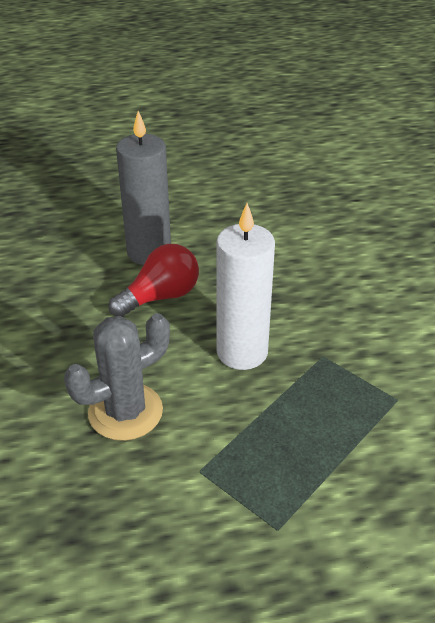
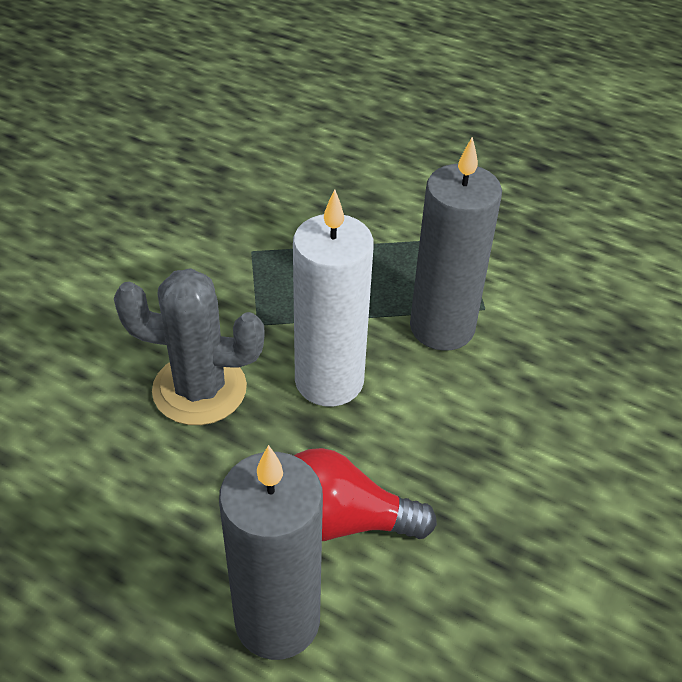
camera: 140 degrees left, 5 degrees up
grey cactus [64,313,170,441] -> grey cactus moved to [114,268,265,425]
none -> grey candle [410,137,502,351]

